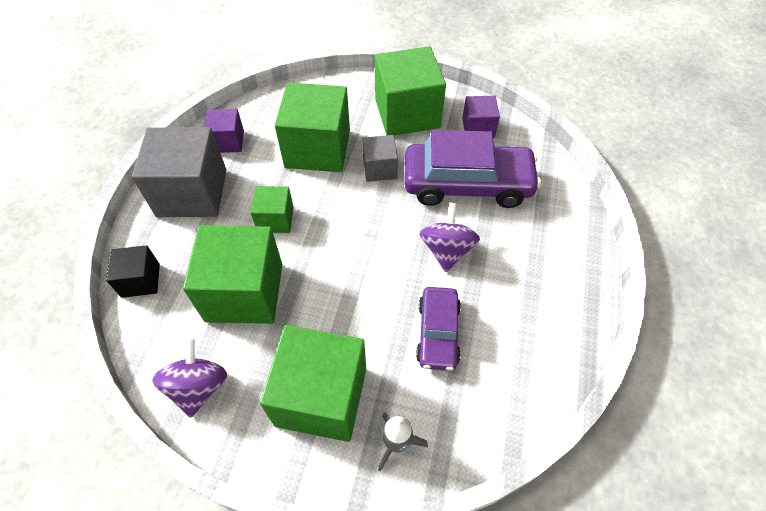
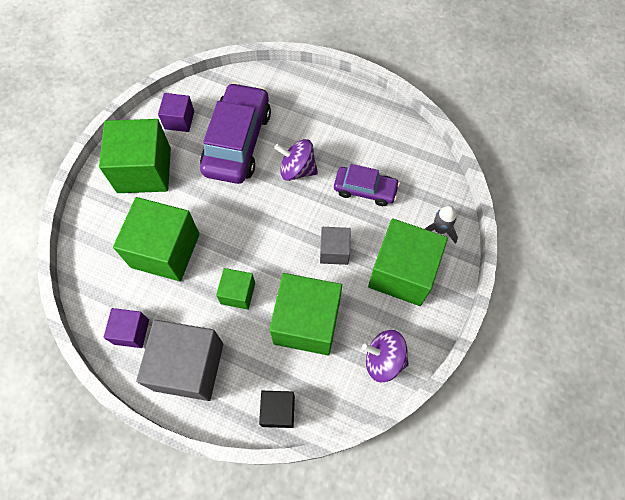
camera: 80 degrees left, 10 degrees up
grey cube [362,135,398,182] -> grey cube moved to [320,227,351,265]

